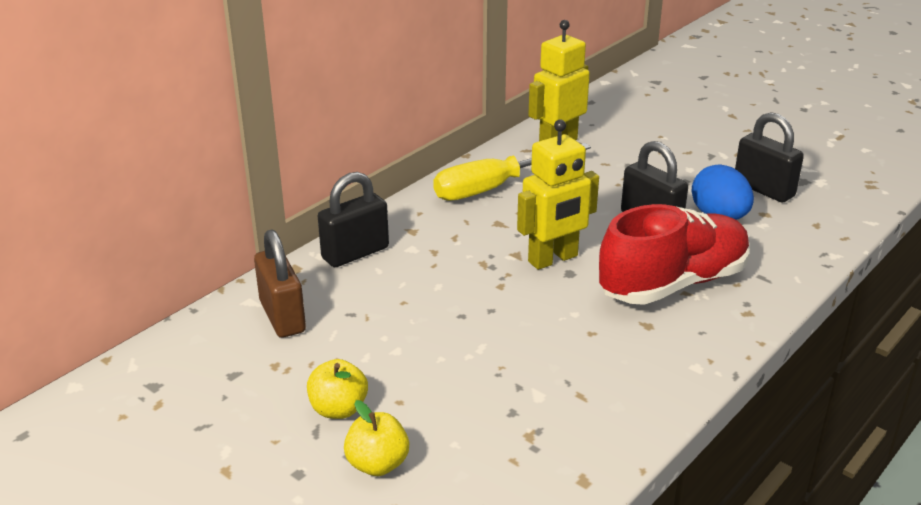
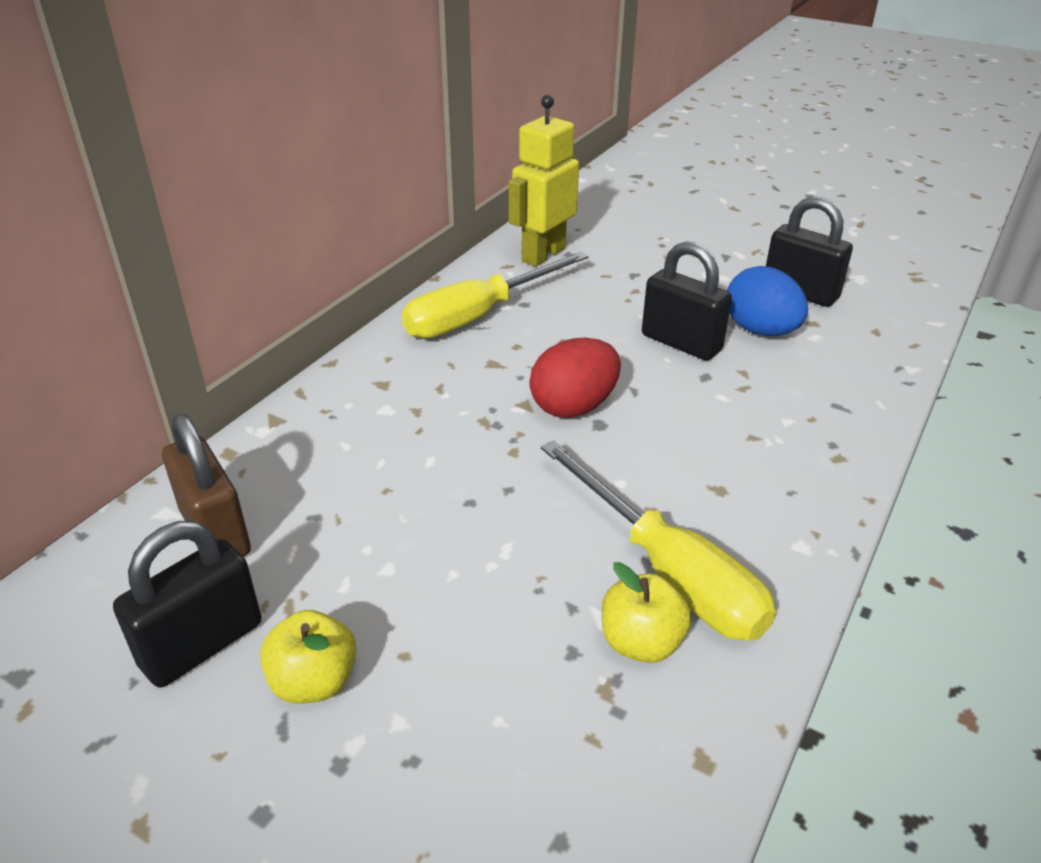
camera: 10 degrees left, 5 degrees up
black padlock [318,172,389,267] -> black padlock moved to [113,521,262,688]
yellow apple [344,400,409,476] -> yellow apple moved to [602,562,692,663]
yellow robot [517,119,599,270] -> red egg [529,338,621,418]
red shoe [599,204,750,305] -> none
none -> yellow screwdriver [541,441,776,641]

